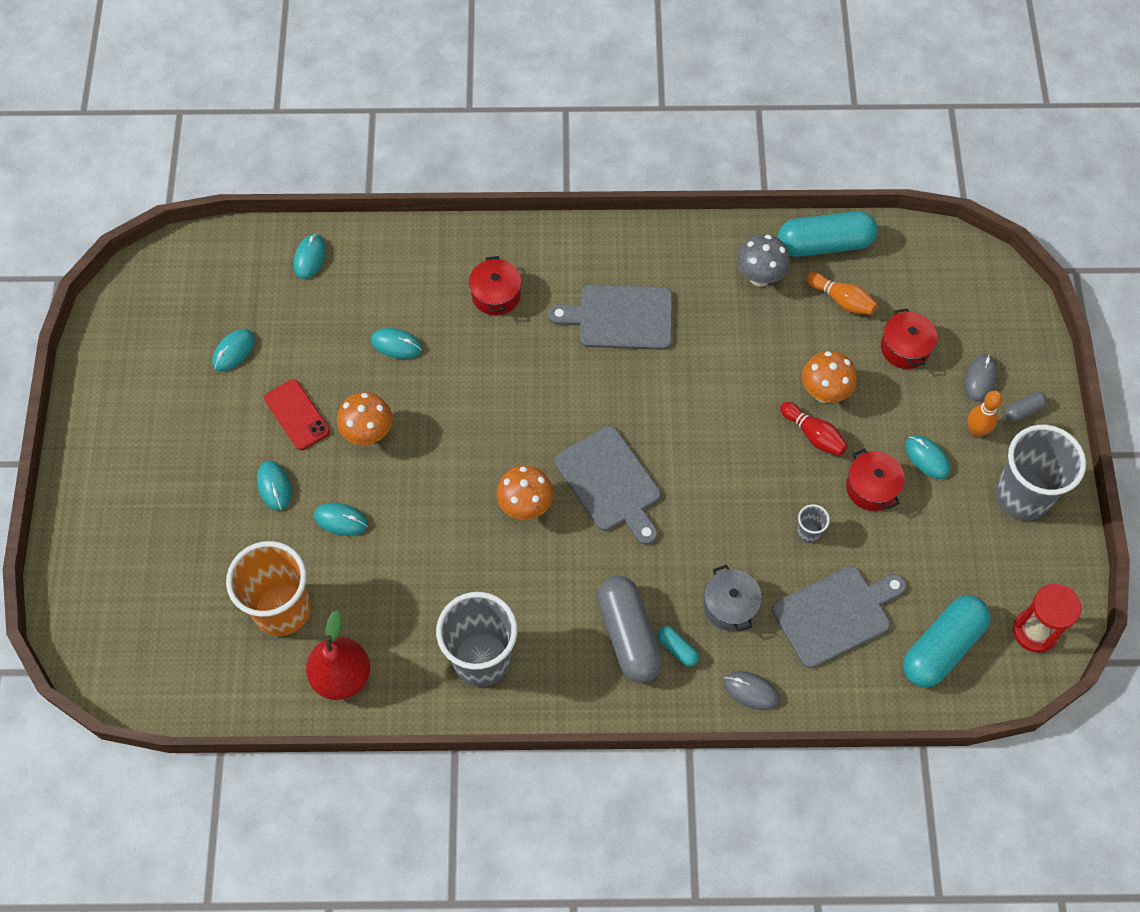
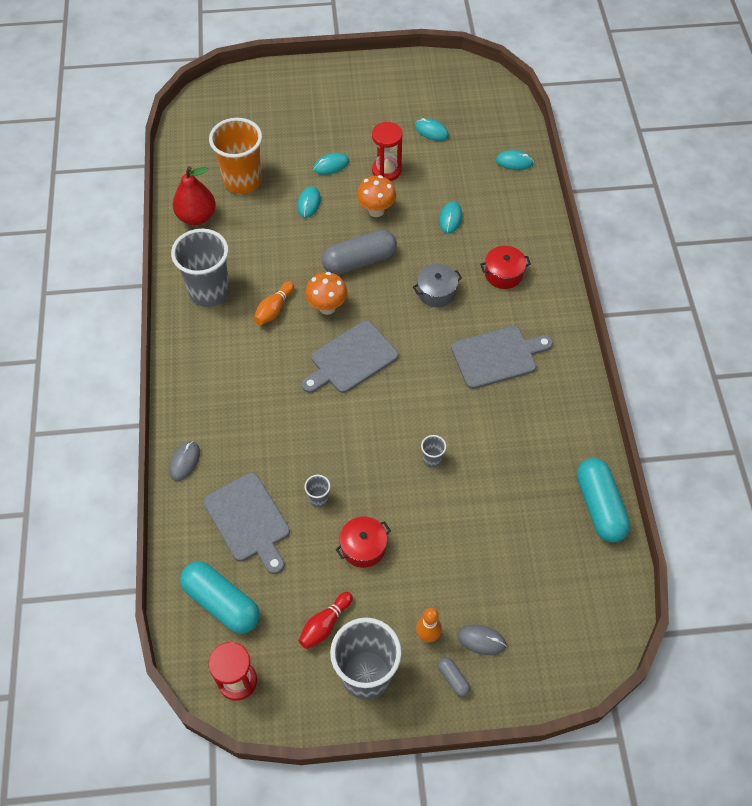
camera: 85 degrees right, 5 degrees down
red phone [264,379,330,450] -> red hourglass [372,122,403,181]
grey cutting board [548,285,672,350] -> grey cutting board turned 75 degrees clockwise [451,326,553,389]
grey capsule [597,576,663,683] -> grey capsule moved to [322,230,397,275]
turquoise capsule [657,626,699,667] -> none
grey pot [703,565,762,632] -> grey pot moved to [413,264,462,307]
grey mushroom [737,234,790,287] -> none
red bowling pin [780,402,848,456] -> red bowling pin moved to [298,592,353,649]
orange mushroom [802,351,857,403] -> none
orange bowling pin [806,272,877,315] -> orange bowling pin moved to [254,281,294,325]
red pot [881,308,937,369] -> none
turquoise mouse [905,435,951,479] -> none
none -> grey cup [421,435,446,468]

